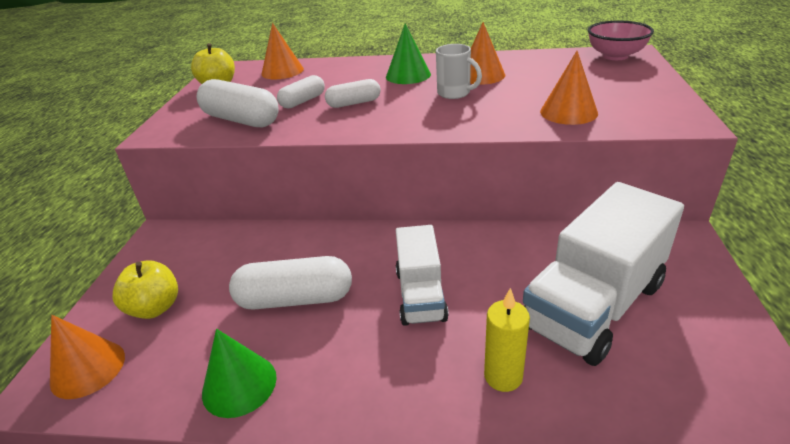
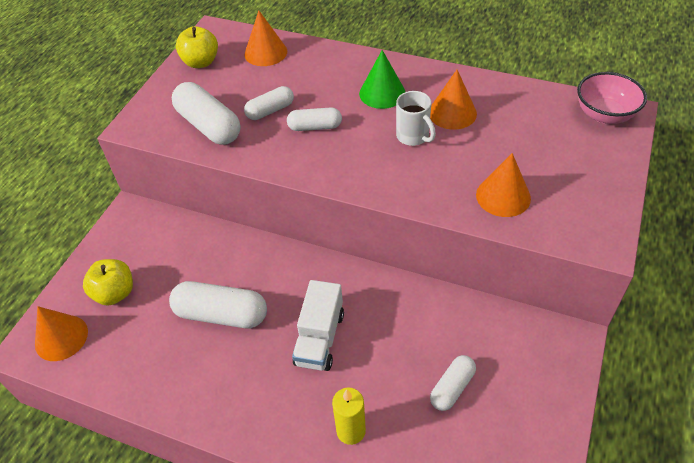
camera: 15 degrees right, 15 degrees up
green cone [202,329,277,418] -> none
white truck [523,182,684,366] -> white capsule [430,355,476,411]

